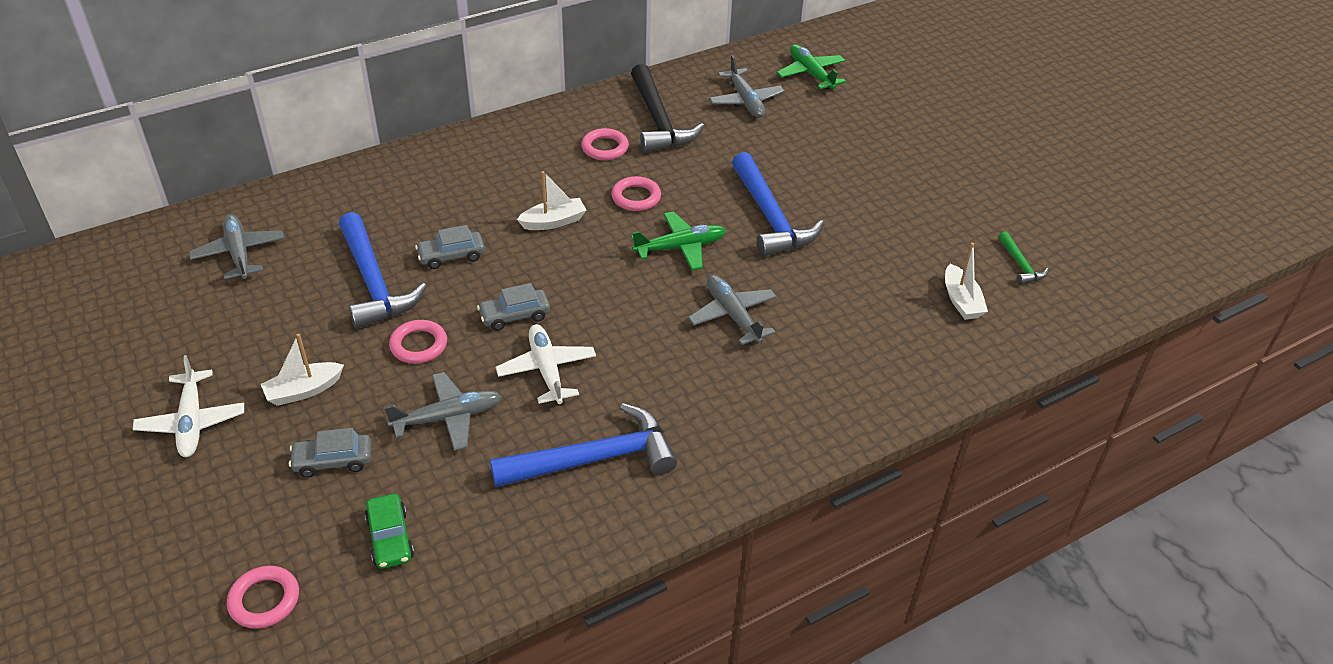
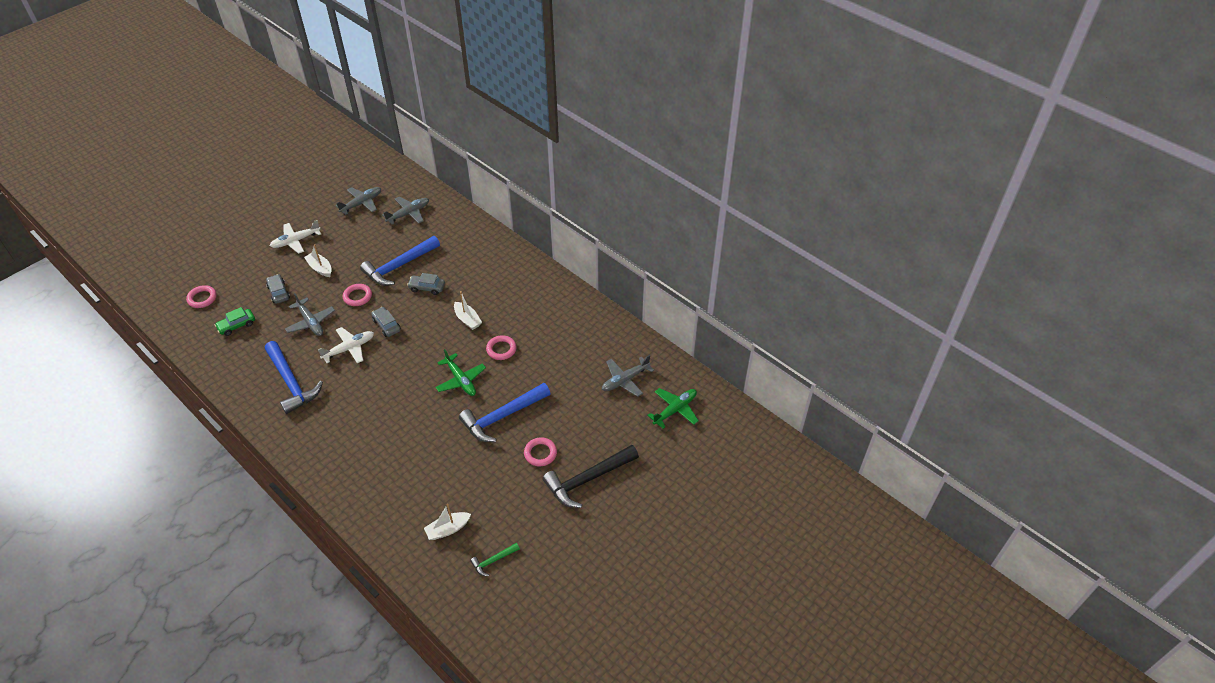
camera: 75 degrees right, 5 degrees up
grey car [415,225,485,269] -> grey car turned 45 degrees counterclockwise [407,273,445,295]
pink ring [581,128,629,161] -> pink ring moved to [524,437,557,466]
black hammer [631,64,704,153] -> black hammer moved to [542,445,639,508]
grey plane [688,275,777,345] -> grey plane moved to [335,187,381,215]

